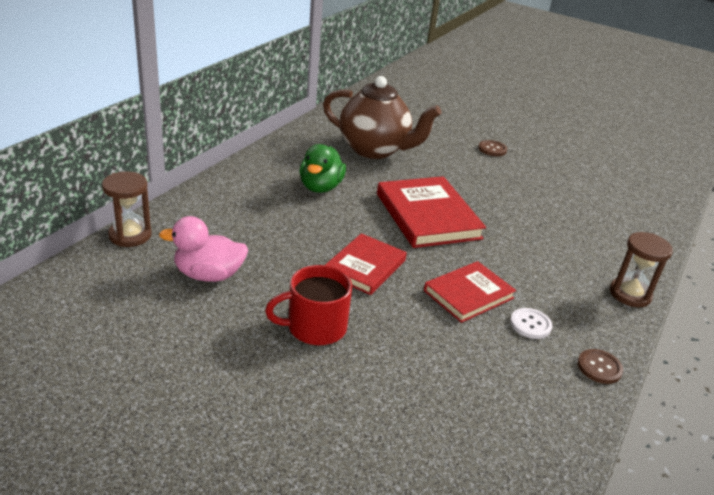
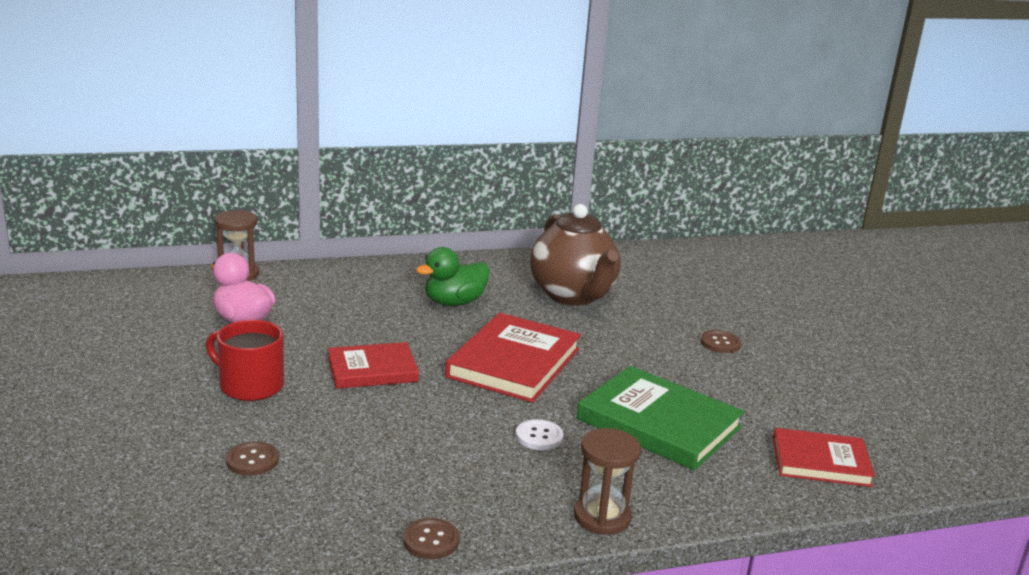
camera: 45 degrees right, 10 degrees down
red book [424,261,516,323] -> red book moved to [773,428,875,487]
white button [510,308,552,339] -> white button moved to [516,419,563,450]
none -> brown button [226,442,279,476]
none -> green book [577,366,744,471]

